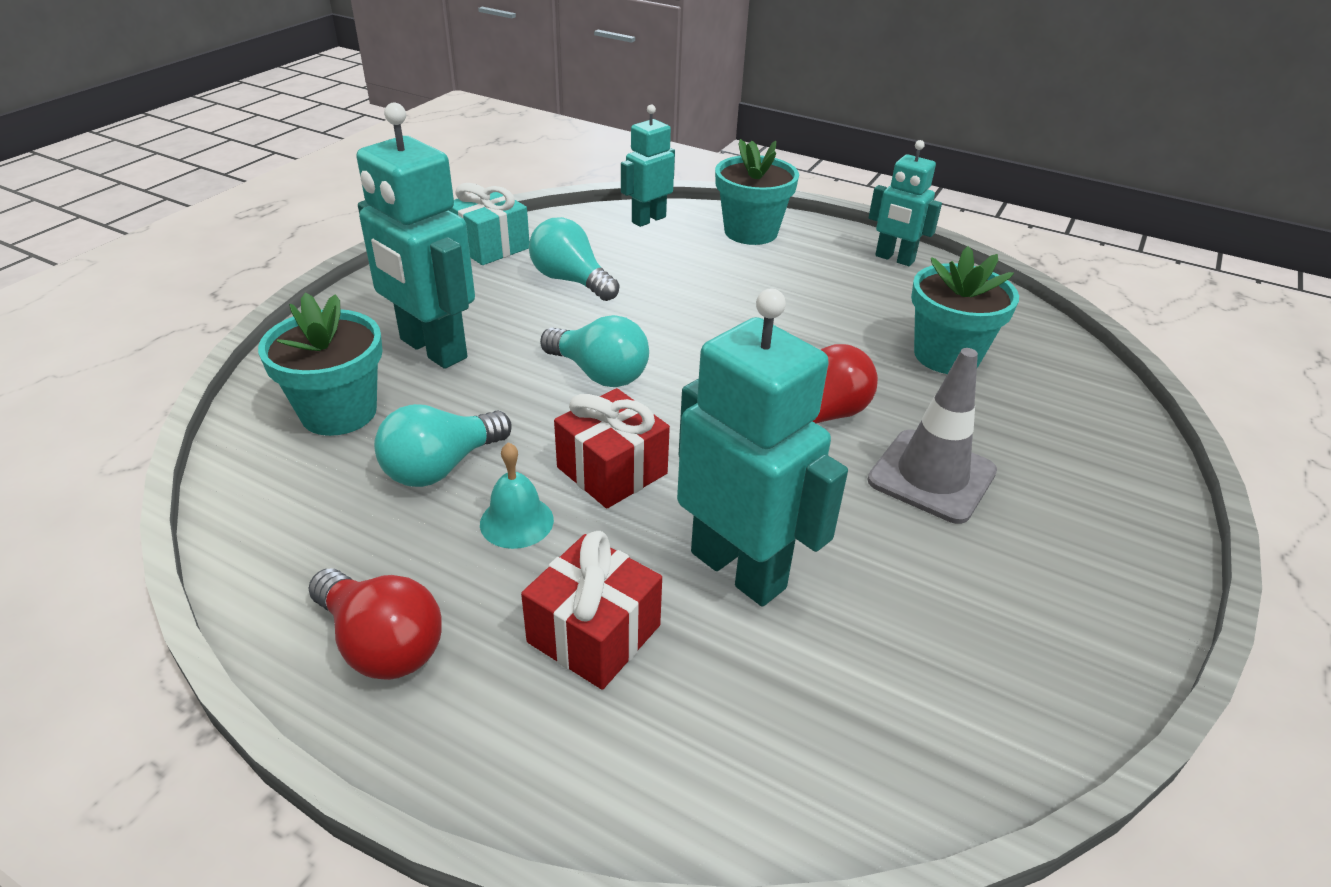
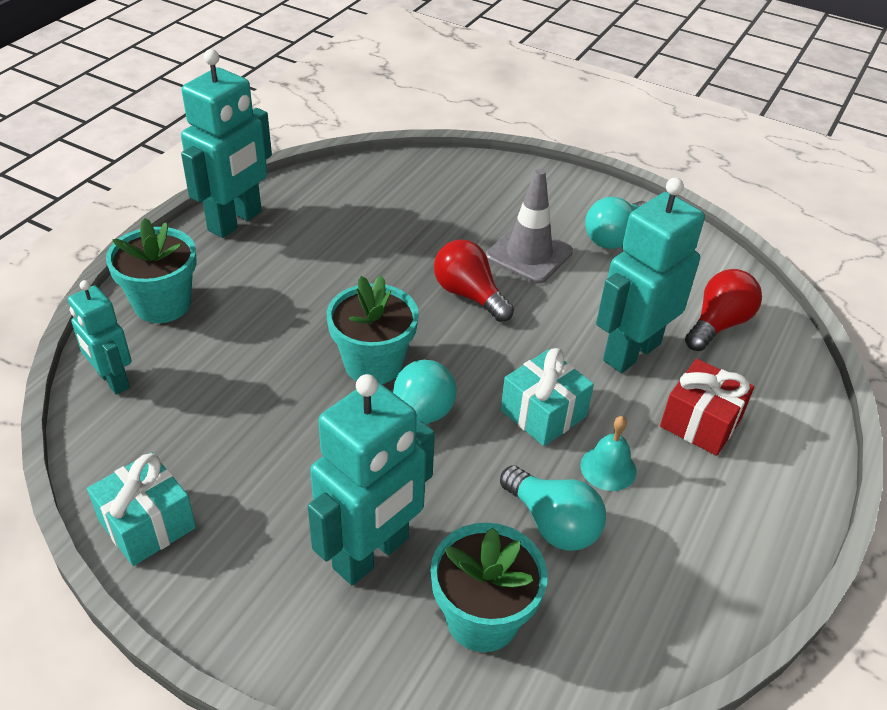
camera: 90 degrees left, 5 degrees up
red light bulb [308,568,442,680] -> red light bulb moved to [685,269,762,351]
turquoise light bulb [529,217,619,301] -> turquoise light bulb moved to [585,197,647,249]
red gift [554,388,670,509] -> turquoise gift [501,348,594,446]
turquoise robot [869,140,942,266] -> turquoise robot [181,49,272,238], size x1.69
turquoise flower pot [911,246,1019,374] -> turquoise flower pot moved to [327,276,419,384]

